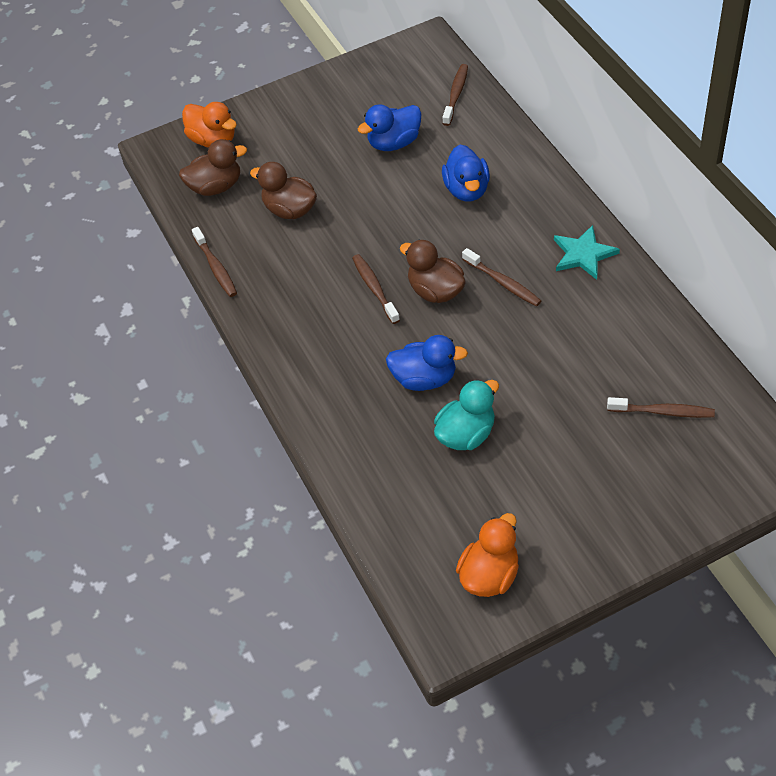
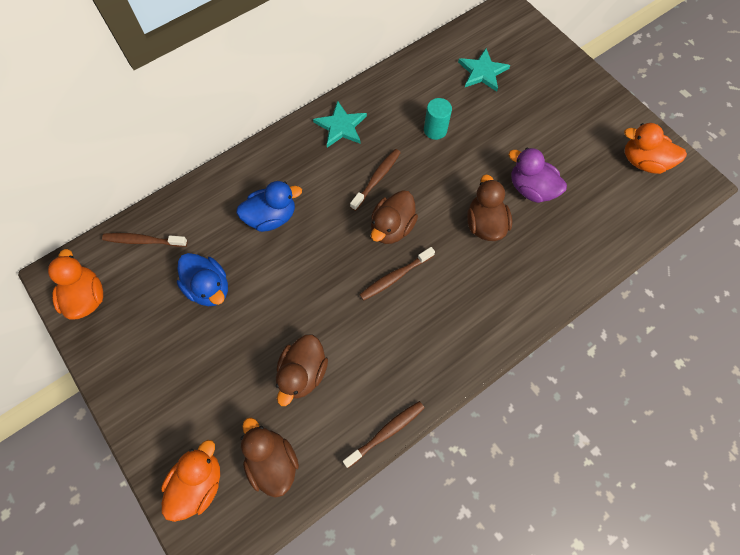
camera: 105 degrees left, 15 degrees up
blue duck [386,335,468,391] -> brown duck [467,175,512,241]
turquoise duck [434,379,499,450] -> purple duck [509,148,567,203]
brown toothbrush [607,397,715,418] -> turquoise star [458,49,510,92]
none -> orange duck [48,249,103,320]
none -> turquoise cylinder [424,98,452,140]

